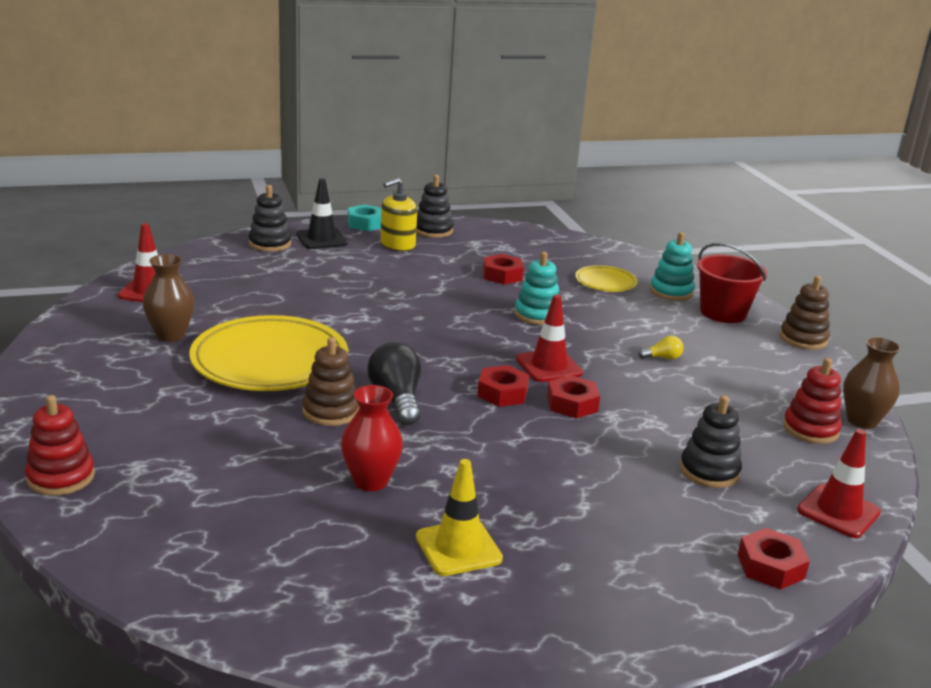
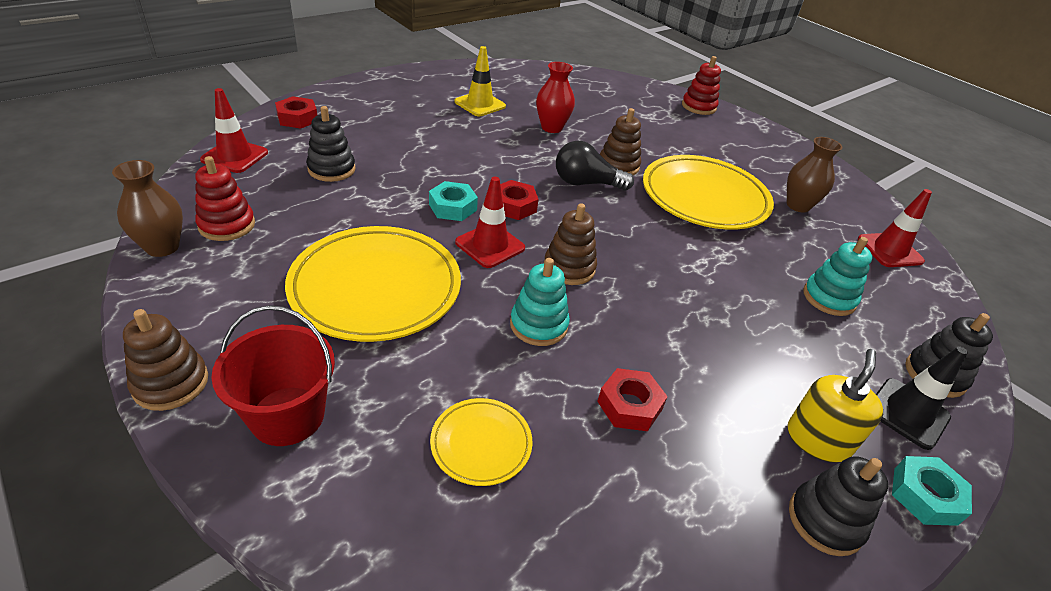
camera: 155 degrees right, 15 degrees up
black light bulb [367,342,421,425] -> black light bulb turned 135 degrees clockwise [556,141,634,190]
red nut [547,375,600,419] -> turquoise nut [429,181,478,221]
yellow light bulb [638,336,684,360] -> yellow plate [285,226,461,342]
turquoise stacking toy [650,232,695,301] -> turquoise stacking toy moved to [803,237,872,316]
none -> brown stacking toy [544,203,597,285]

